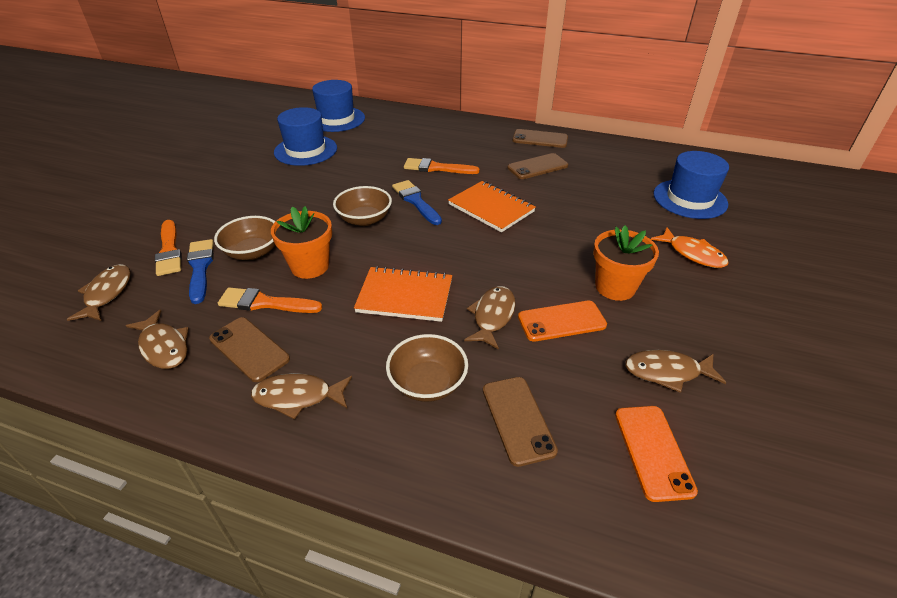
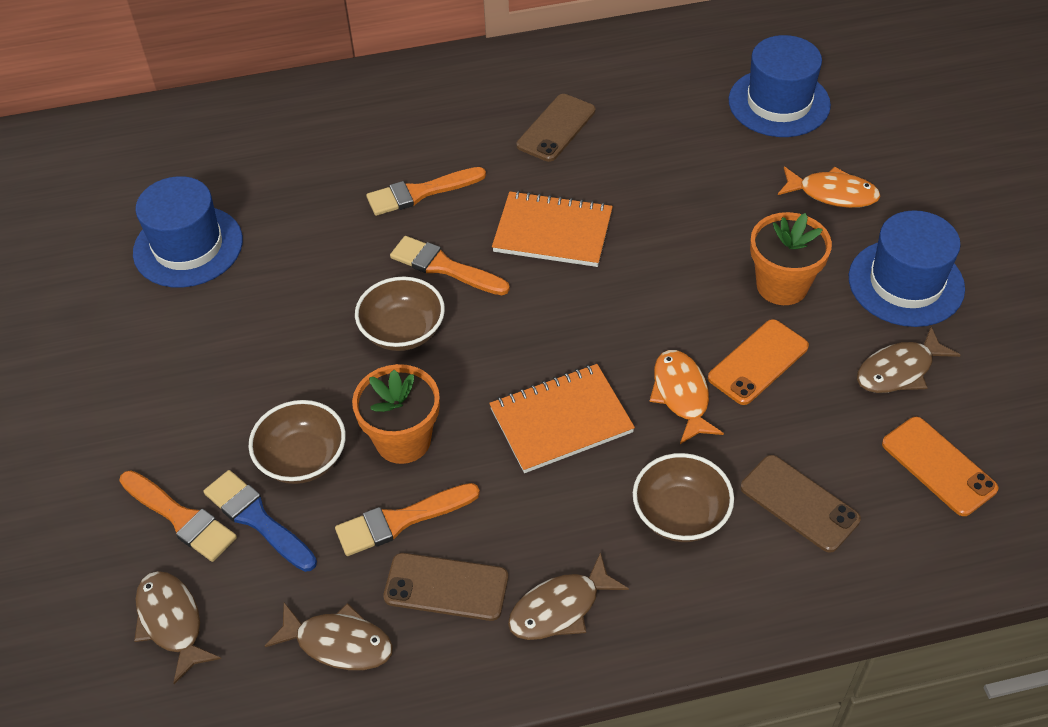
camera: 30 degrees left, 10 degrees up
blue hat [312,80,365,132] -> blue hat moved to [849,210,965,327]
blue brush [392,180,442,225] -> orange brush [390,236,510,295]
brown fish [464,286,516,350] -> orange fish [650,350,724,444]
brown phone [512,129,568,148] -> none

